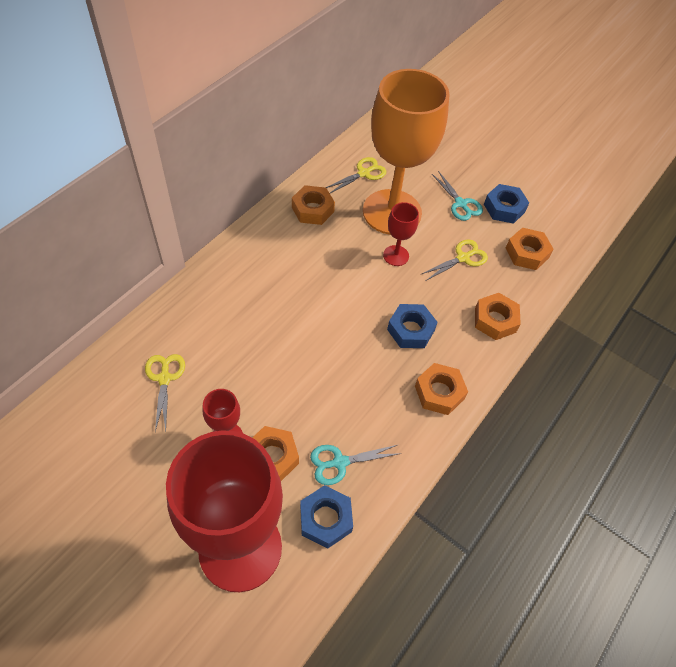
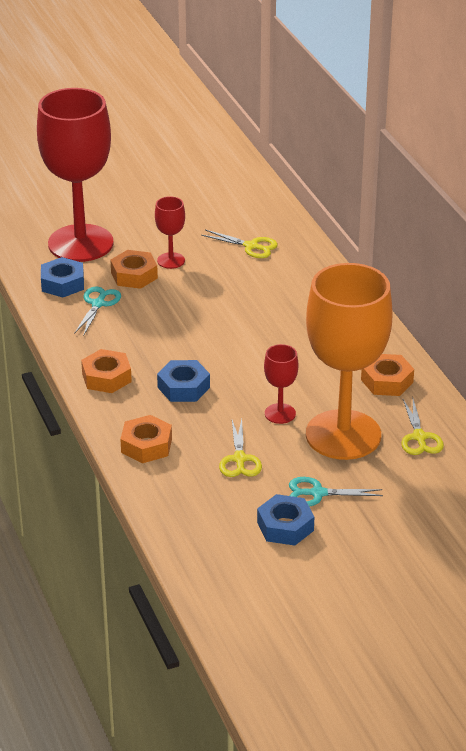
camera: 125 degrees right, 20 degrees down
orange nut [506,228,554,270] -> none

